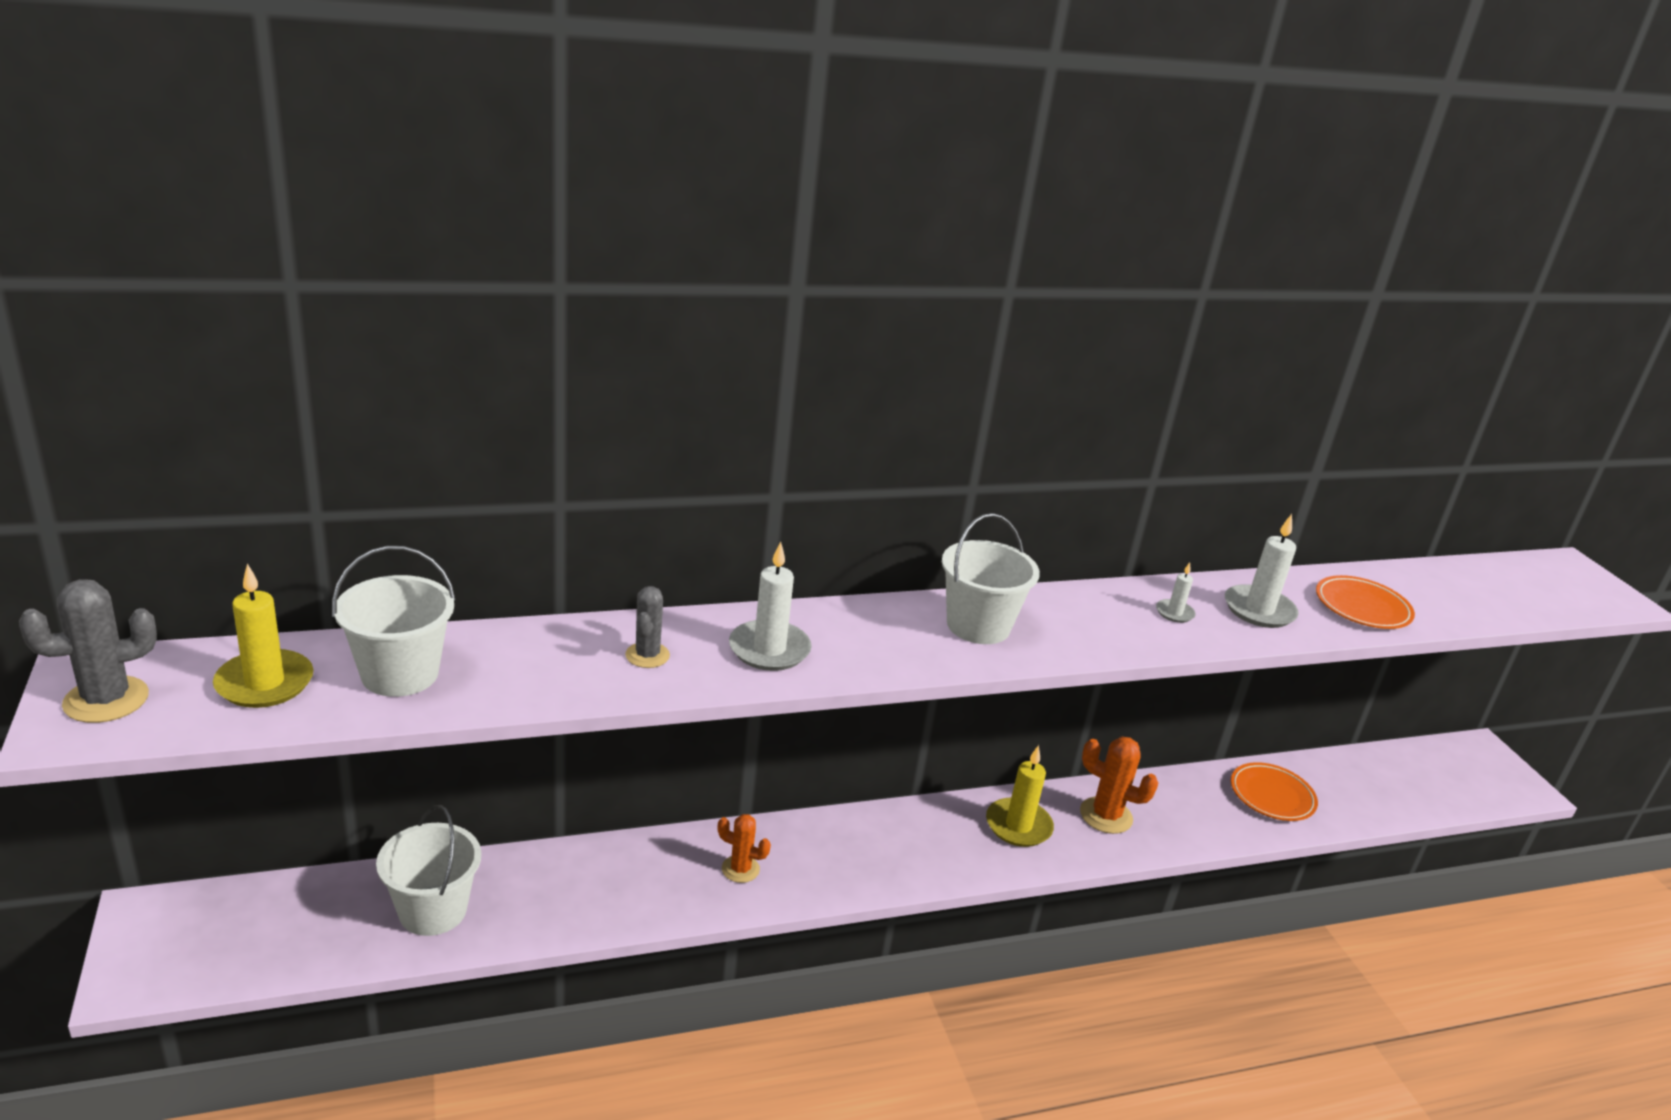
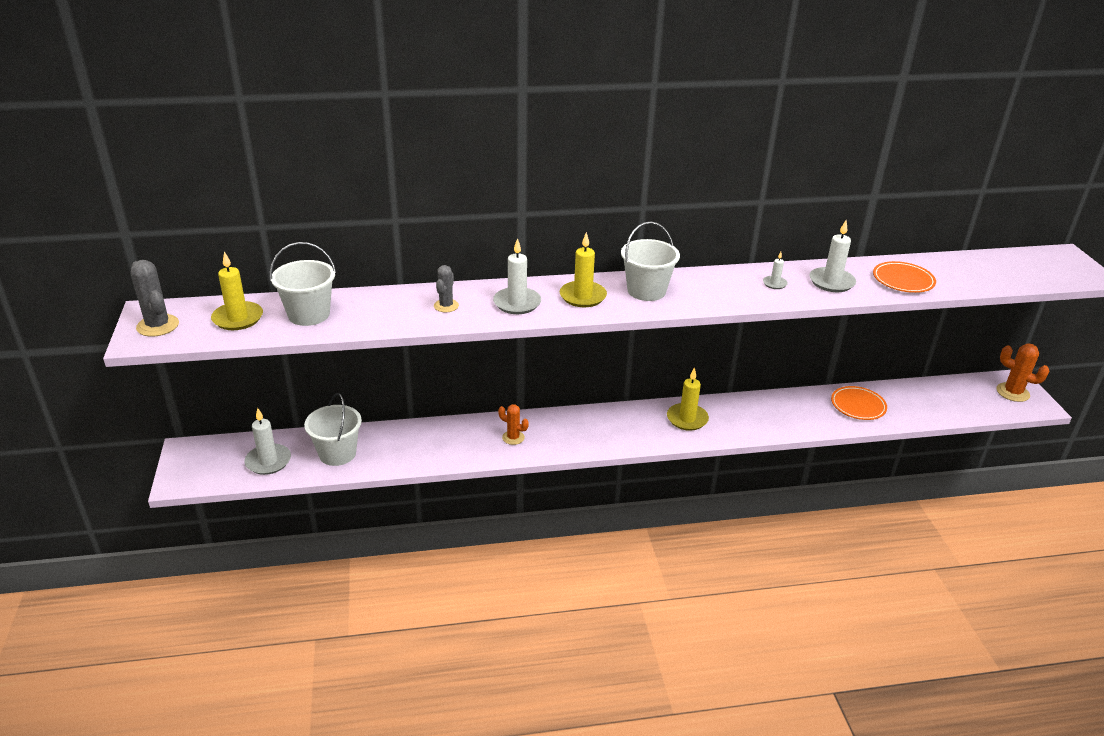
camera: 10 degrees right, 5 degrees up
grey cactus [19,579,157,723] -> grey cactus turned 75 degrees clockwise [131,260,179,337]
orange cactus [1080,736,1158,834] -> orange cactus moved to [996,344,1049,402]
none -> white candle [245,408,291,475]
none -> yellow candle [560,232,607,307]

